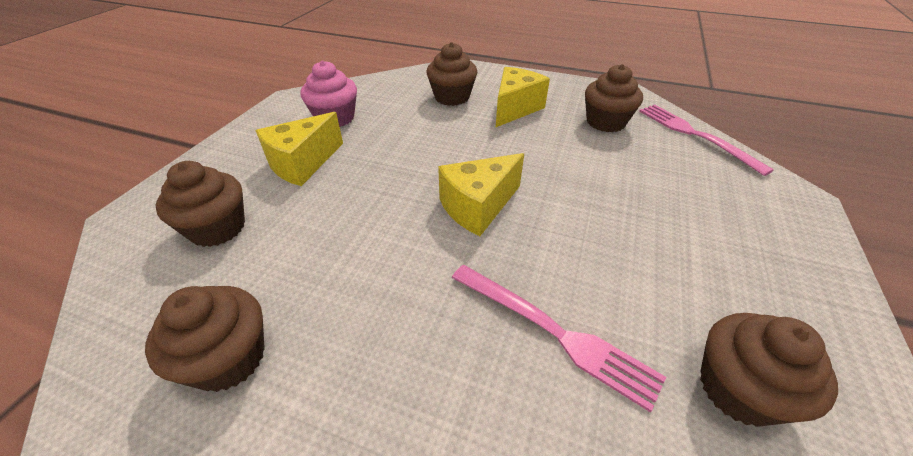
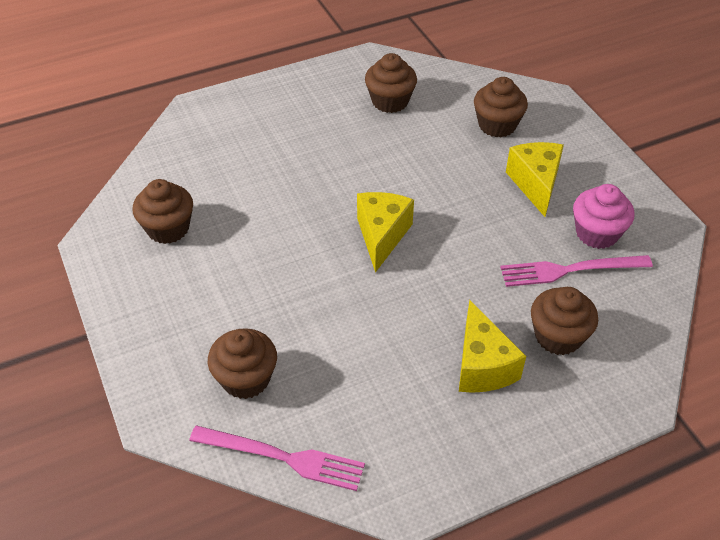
camera: 135 degrees right, 5 degrees up
pink fork [452,265,666,413] -> pink fork moved to [500,255,653,287]
brown cupcake [585,64,643,132] -> brown cupcake moved to [208,328,277,399]

